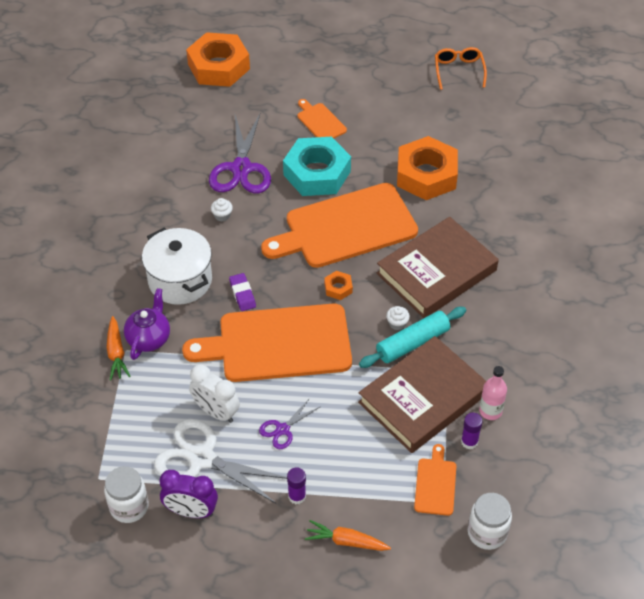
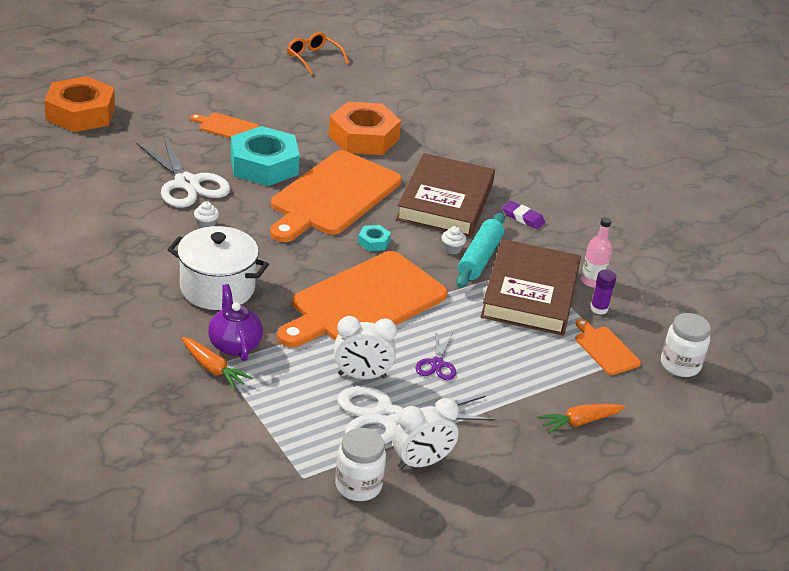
camera: 40 degrees left, 15 degrees down
purple clock [159,470,218,518] -> white clock [393,398,459,469]
purple scissors [209,114,271,193] -> white scissors [136,135,231,208]
purple eraser [229,273,256,311] -> purple eraser moved to [503,201,545,229]
purple glue stick [287,468,306,504] -> none
orange nut [324,271,353,300] -> turquoise nut [358,225,391,251]

